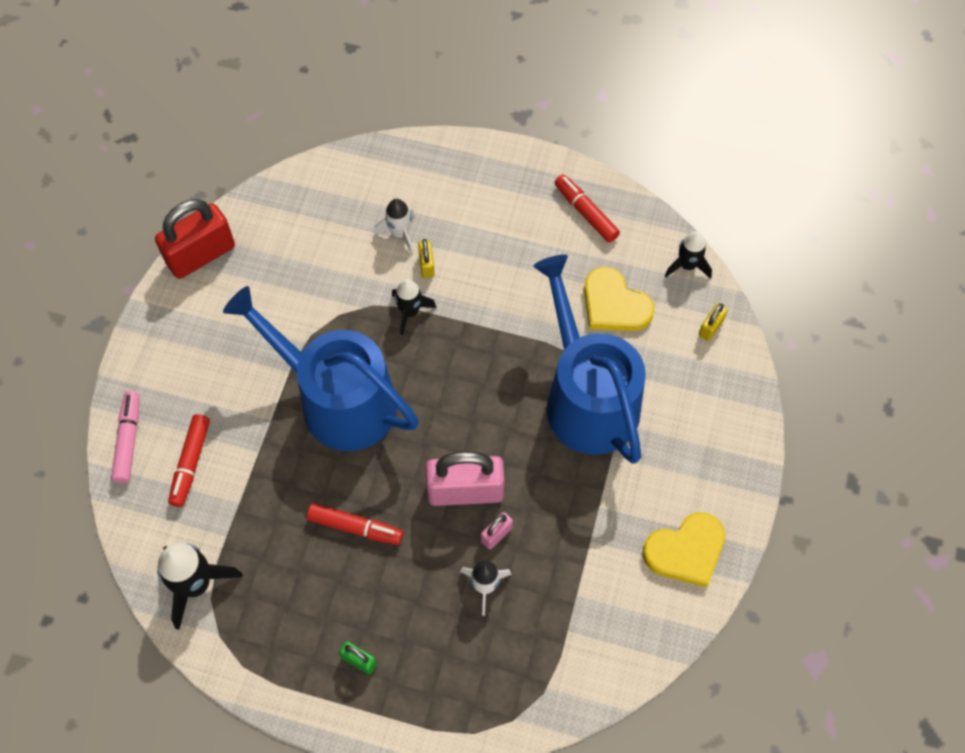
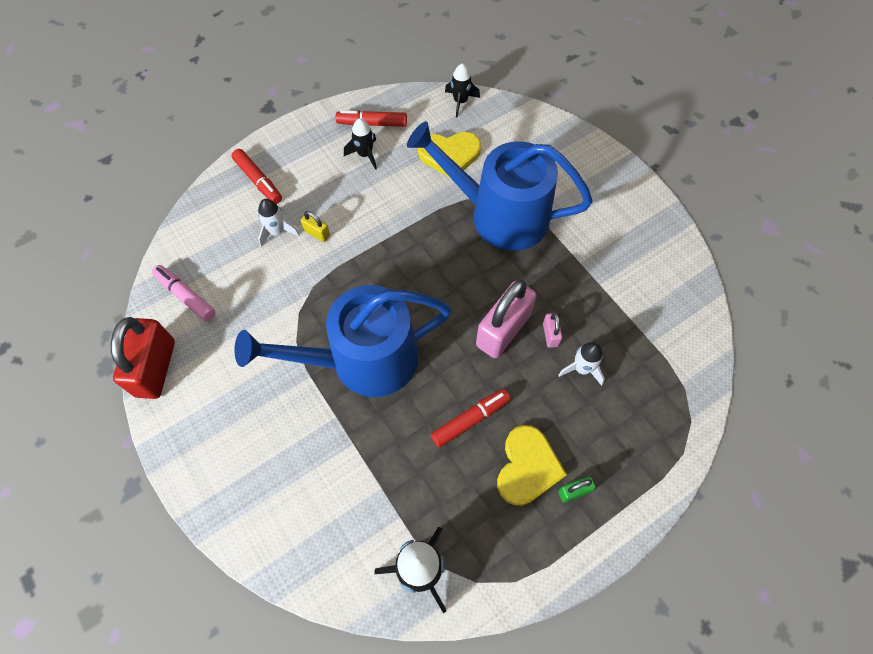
camera: 50 degrees left, 0 degrees up
pink marker [111,391,140,483] -> pink marker moved to [152,265,216,321]
red marker [168,414,210,507] -> red marker moved to [232,149,282,204]
black rocket [392,279,436,335] -> black rocket moved to [344,118,377,170]
yellow heart [643,512,725,587] -> yellow heart moved to [497,425,567,506]
yellow padlock [699,304,728,341] -> none

